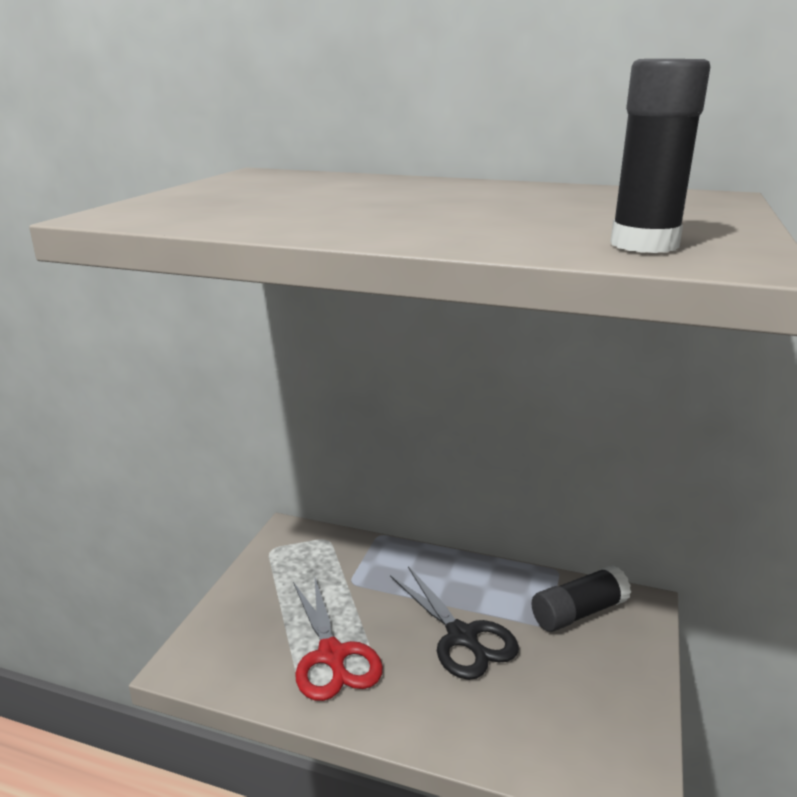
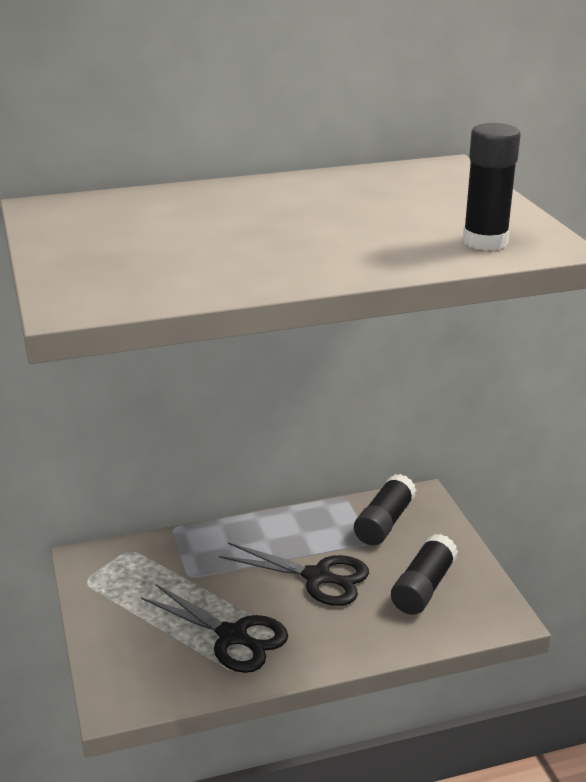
camera: 35 degrees left, 5 degrees up
red scissors [293,575,383,701] -> black scissors [141,584,288,673]
none -> black glue stick [391,534,458,615]

